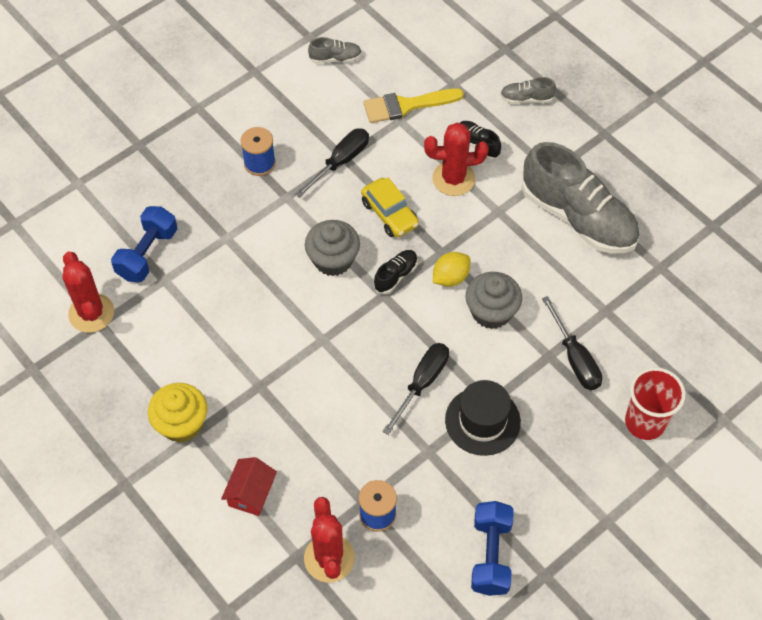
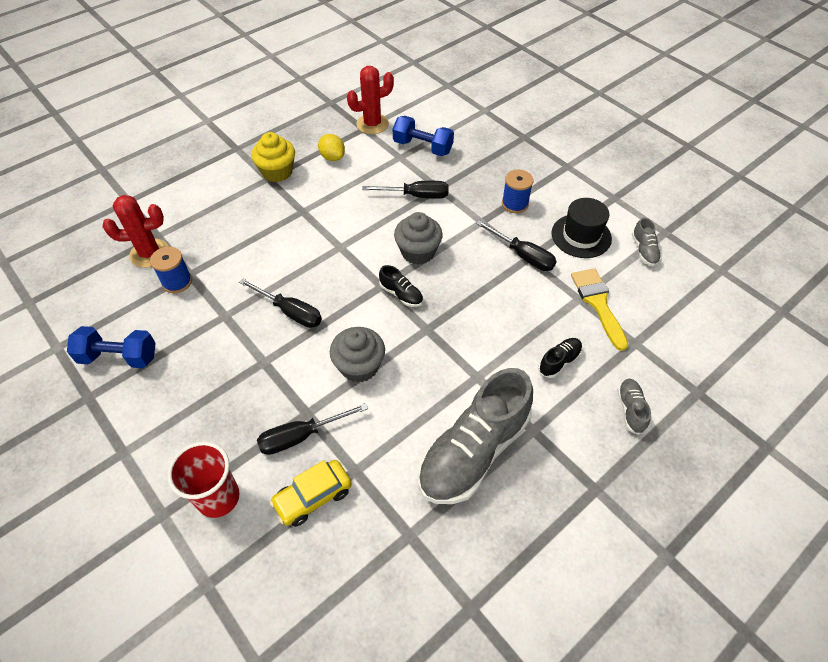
camera: 90 degrees right, 5 degrees down
red house [221,457,277,516] -> none
yellow car [361,177,419,237] -> yellow car moved to [270,460,352,527]
red cactus [424,123,489,196] -> none
yellow lemon [433,252,470,287] -> yellow lemon moved to [318,134,345,161]
black hat [445,380,521,456] -> black hat moved to [552,198,612,258]
none -> black screwdriver [362,181,449,199]

